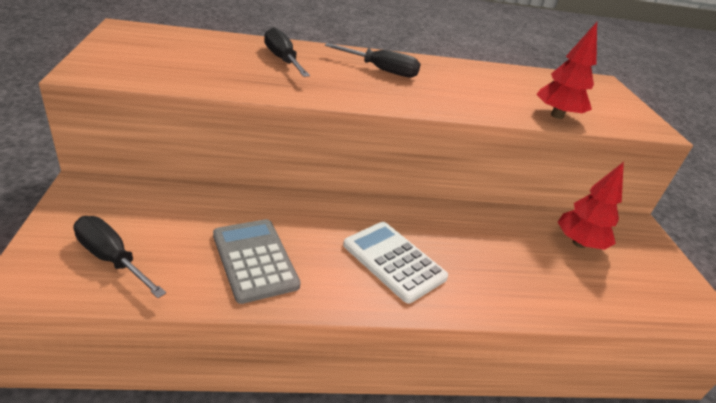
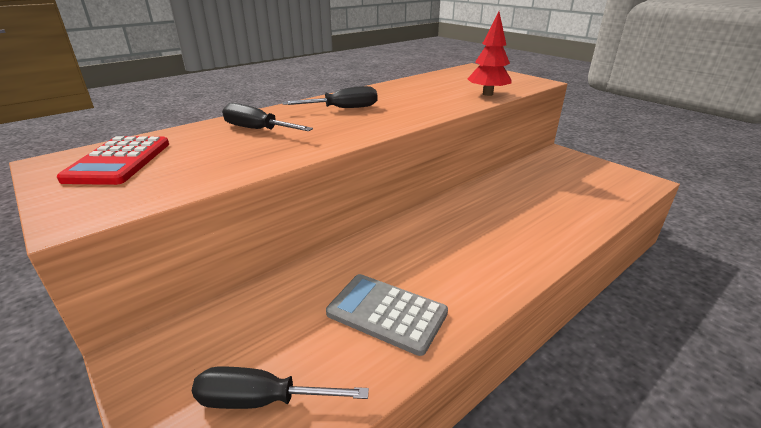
camera: 30 degrees left, 5 degrees down
white calculator [343,222,448,303] -> none
red tree [558,162,624,250] -> none
none -> red calculator [57,136,169,185]

